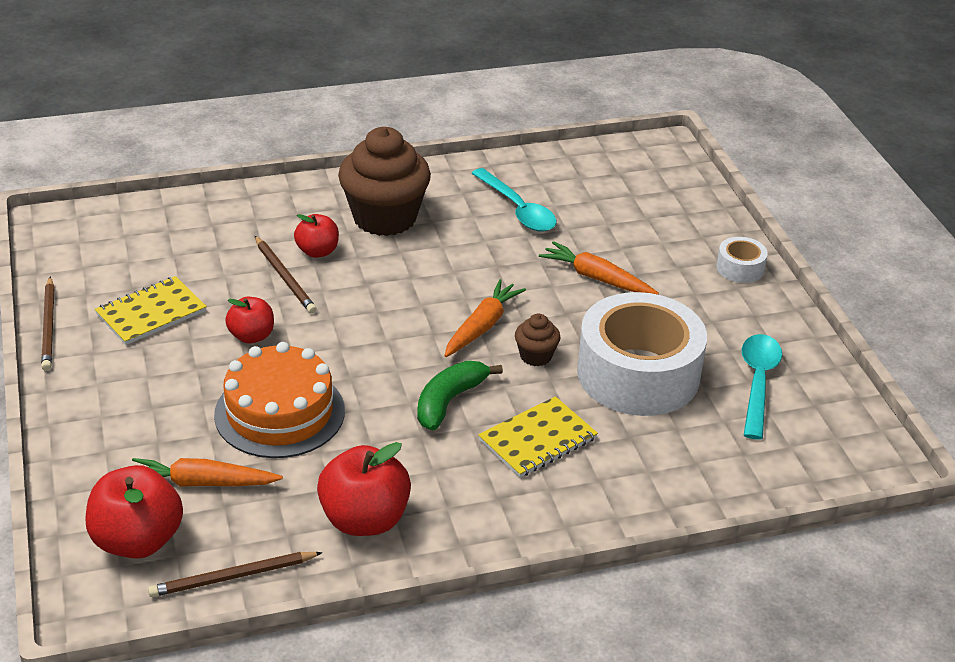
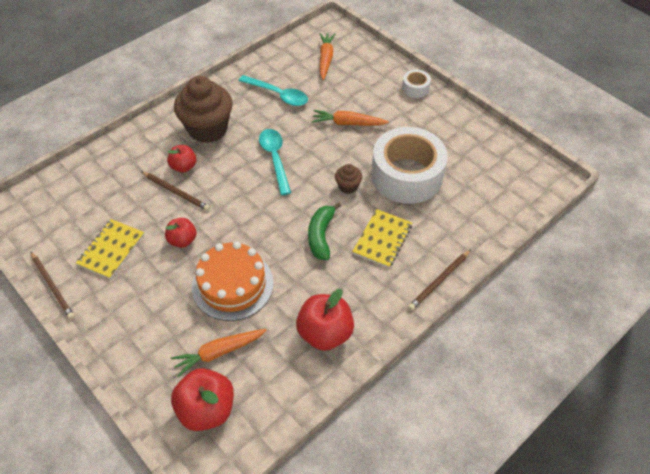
camera: 25 degrees left, 15 degrees up
brown pencil [148,552,323,597] -> brown pencil moved to [408,249,471,310]
orange carrot [444,279,526,357] -> orange carrot moved to [319,33,335,80]
turquoise spoon [742,334,782,440] -> turquoise spoon moved to [259,129,291,195]

